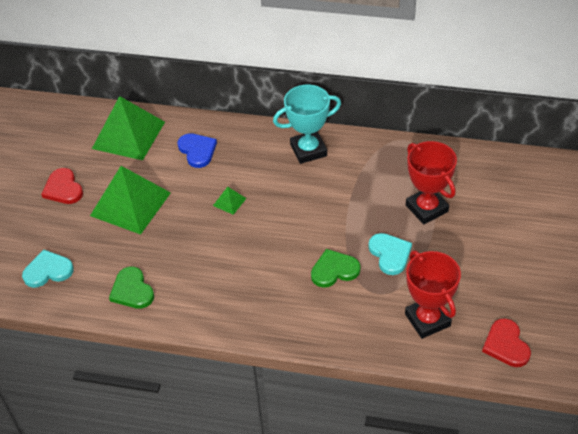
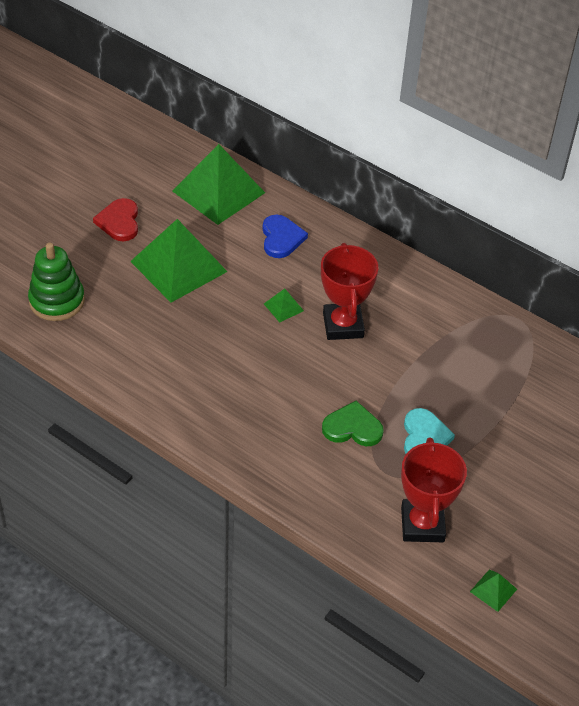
camera: 20 degrees right, 0 degrees up
turquoise heart [22,250,74,288] -> green stacking toy [28,243,85,321]
green heart [109,267,154,309] -> none
turquoise trophy [273,85,341,164] -> none
red trophy [406,141,457,224] -> red trophy moved to [321,243,378,340]
red heart [482,318,531,367] -> green pyramid [470,569,517,612]

